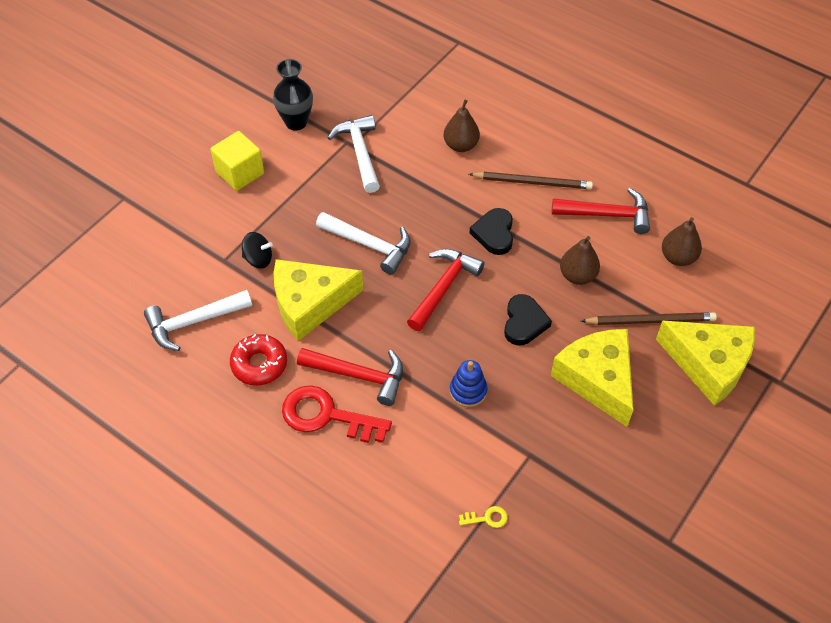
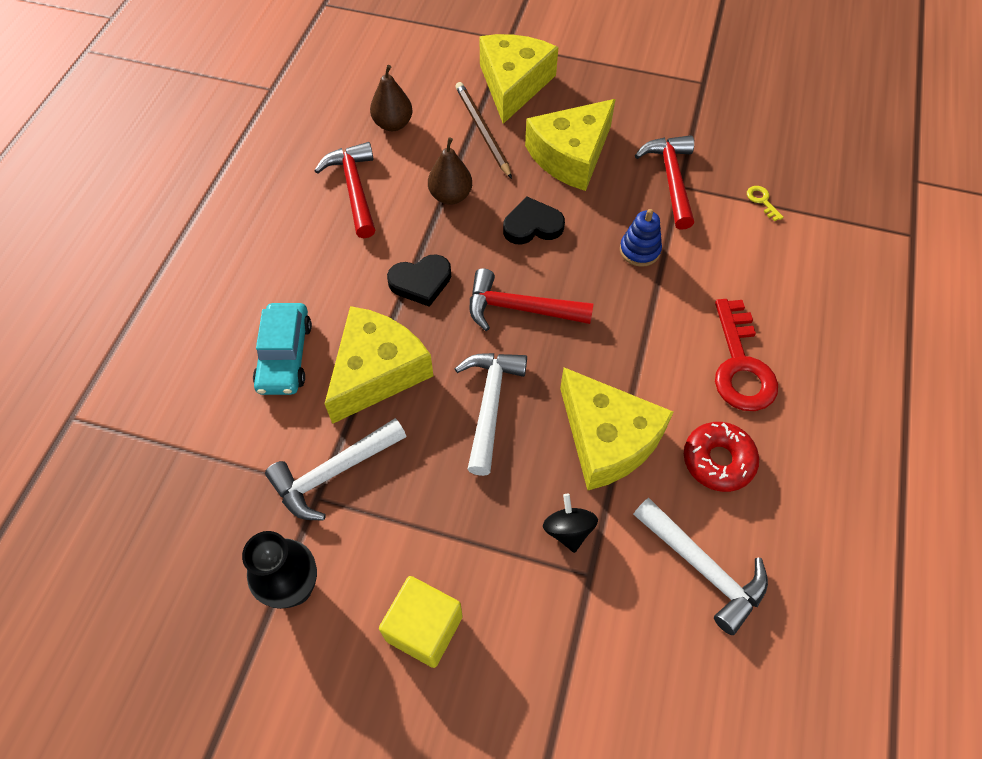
camera: 110 degrees left, 5 degrees up
red hammer [297,348,403,406] -> red hammer moved to [635,135,694,230]
brown pear [444,99,480,152] -> turquoise car [253,303,312,395]
brown pencil [469,172,593,189] -> none
none -> yellow cheese [325,306,433,424]

